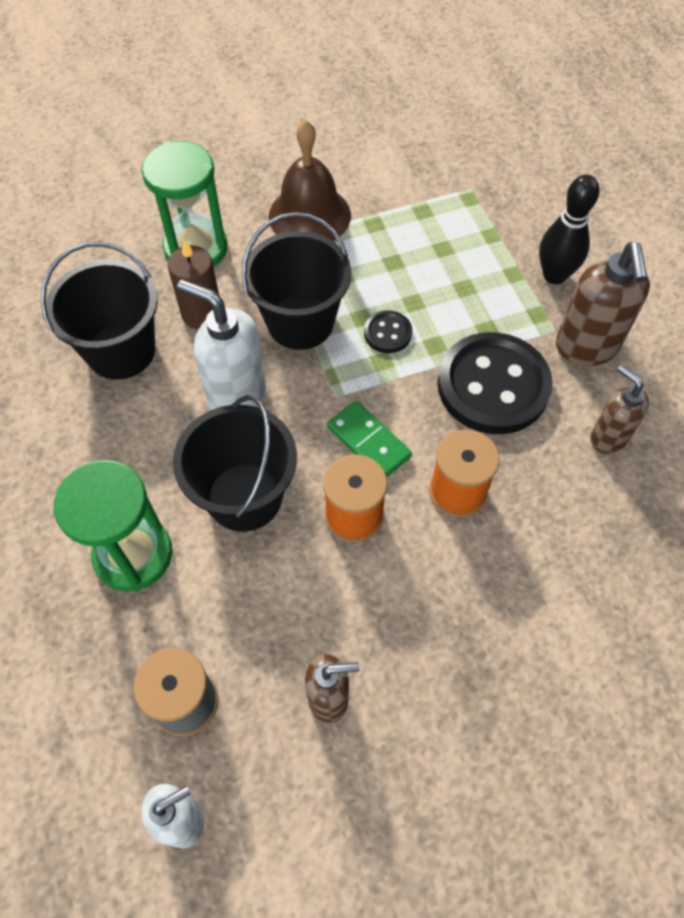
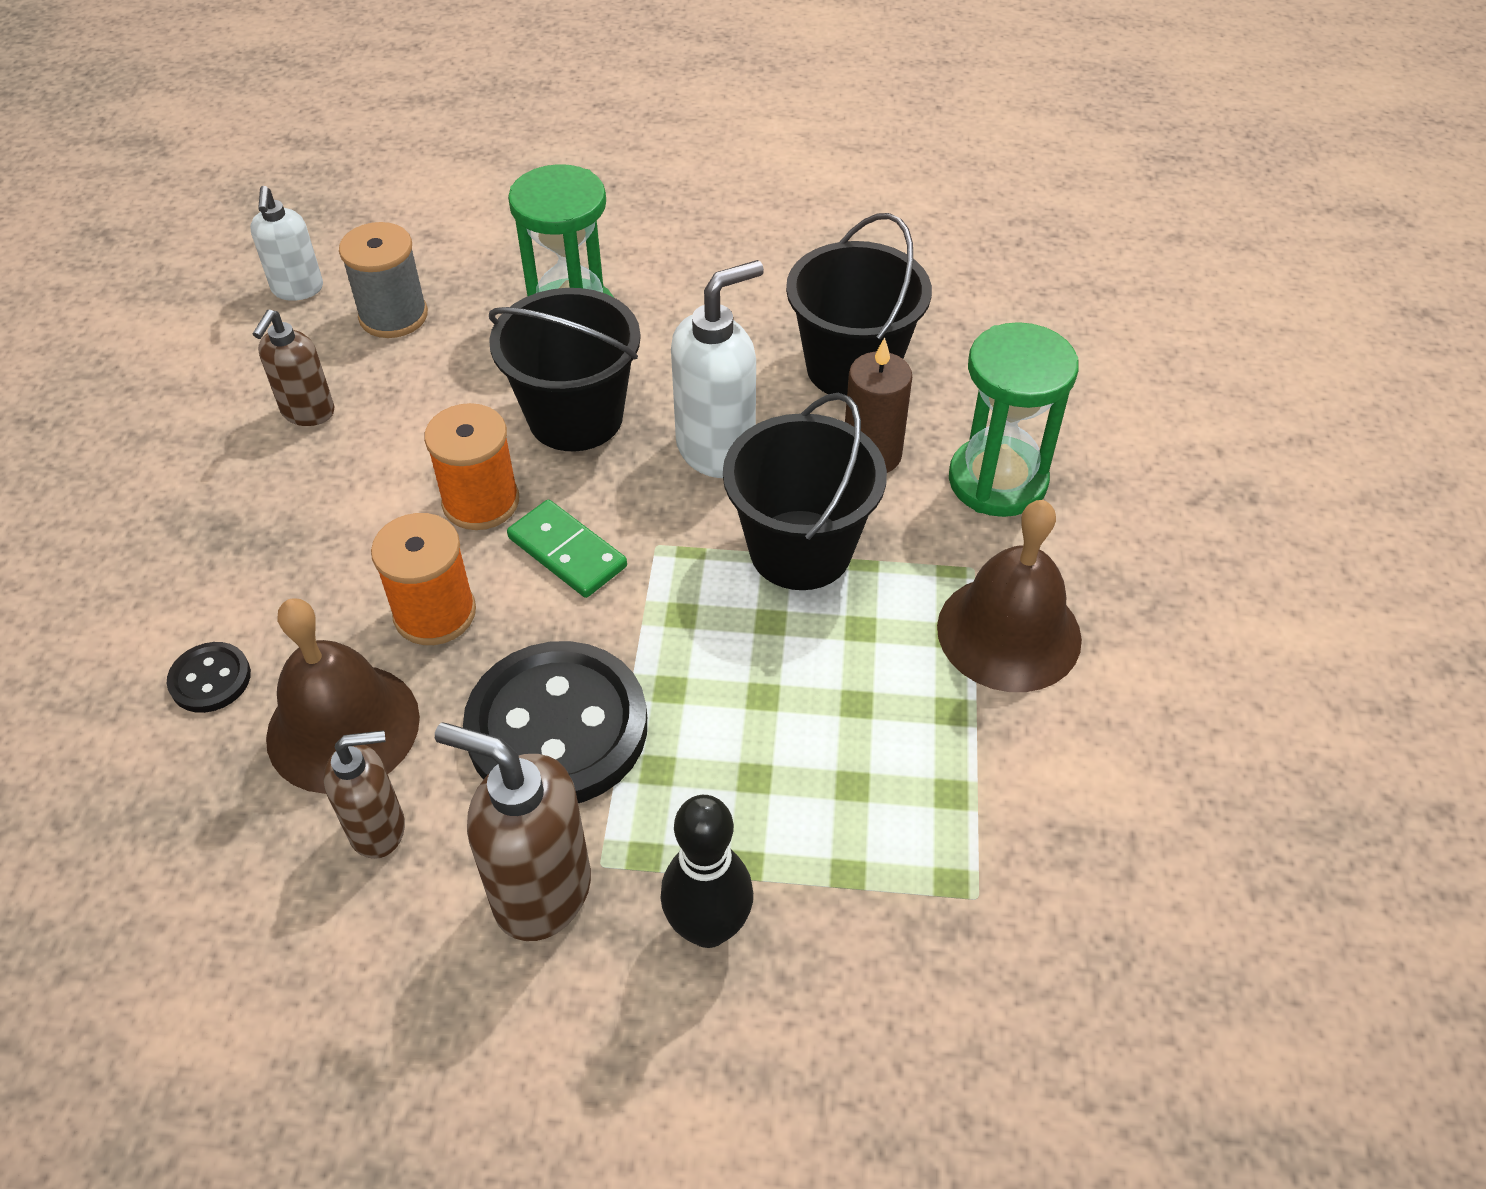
camera: 115 degrees right, 10 degrees down
green domino [327,401,412,477] -> green domino turned 60 degrees clockwise [507,500,627,598]
black button [364,310,412,353] -> black button moved to [167,642,251,713]
none -> brown bell [266,598,420,794]

